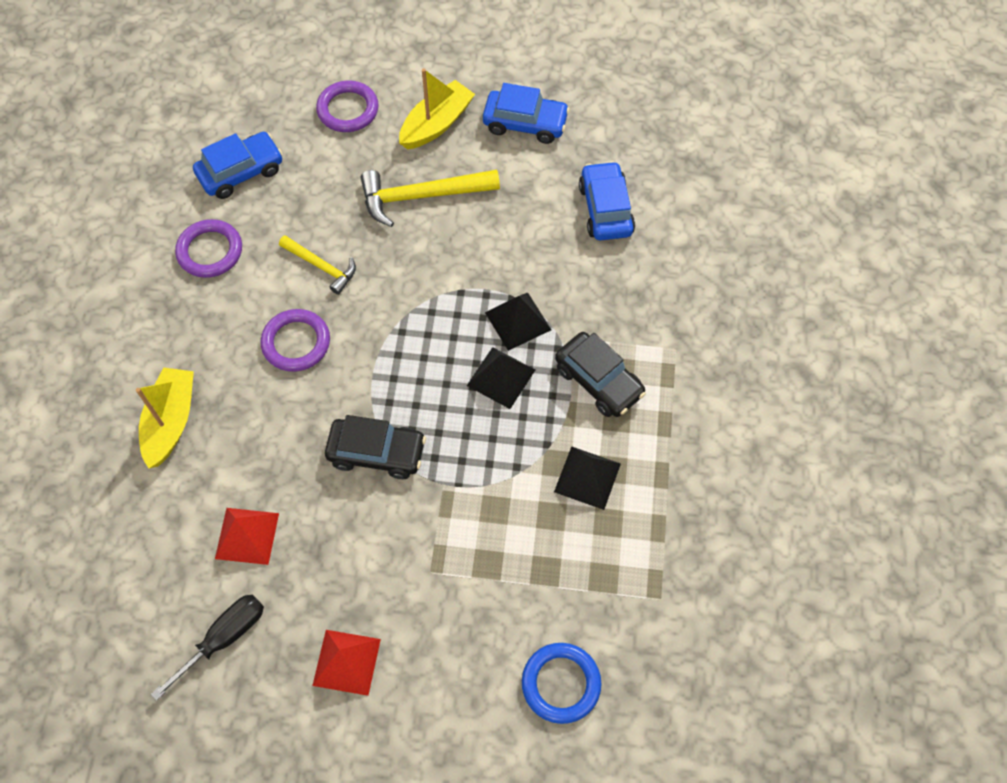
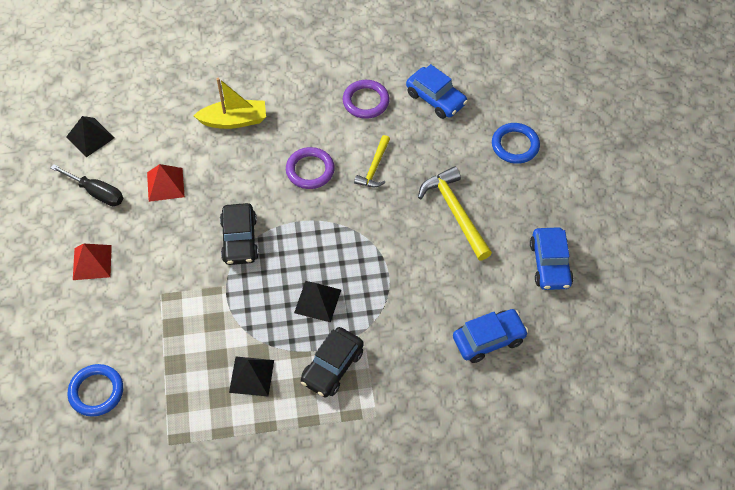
camera: 75 degrees right, 5 degrees down
purple ring [316,80,379,132] -> blue ring [492,123,540,164]
yellow boat [399,68,475,149] -> none
black pyramid [485,292,551,351] -> black pyramid moved to [66,116,114,157]

